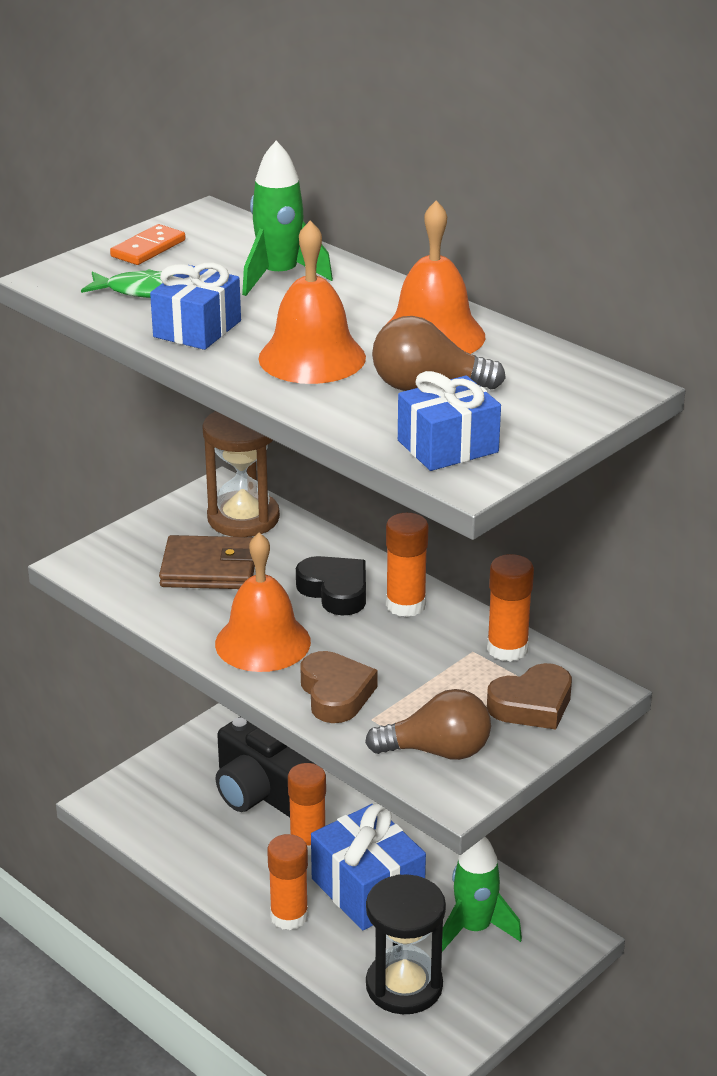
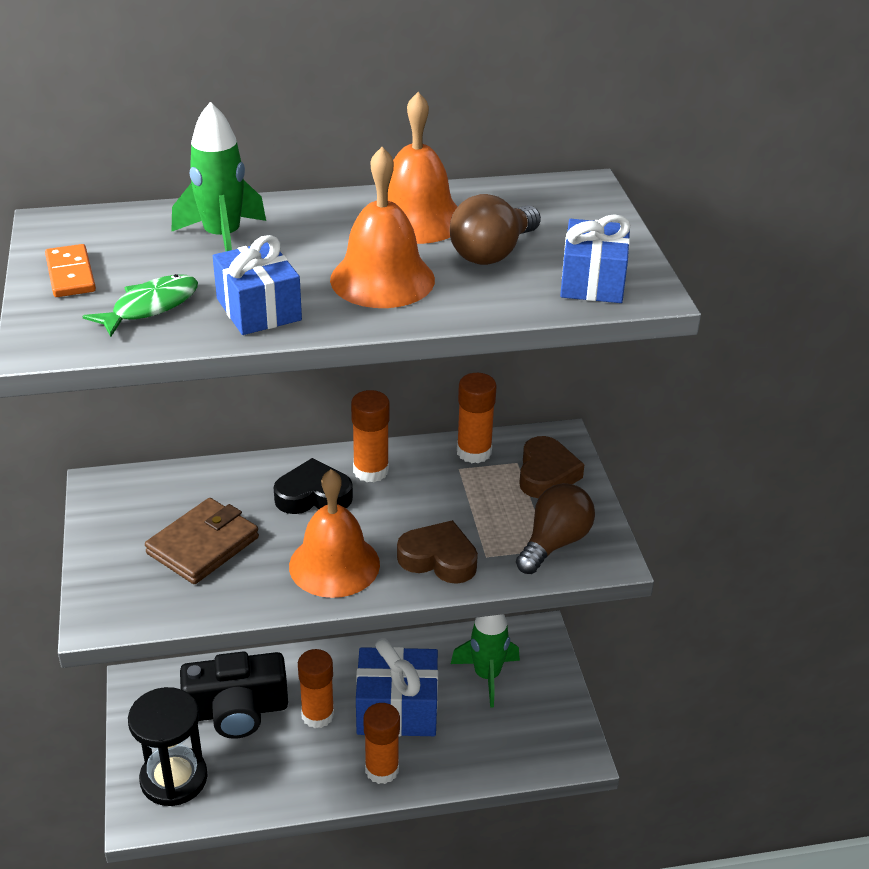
camera: 55 degrees left, 5 degrees up
brown hourglass [202,411,280,537] -> none
black hourglass [366,874,446,1014] -> black hourglass moved to [128,687,208,806]

